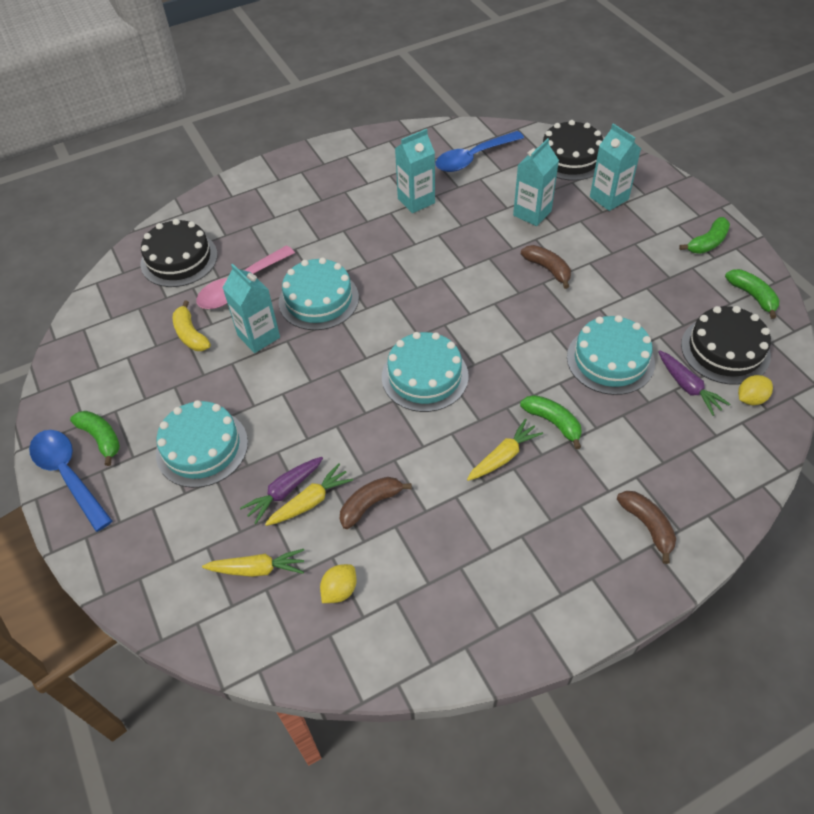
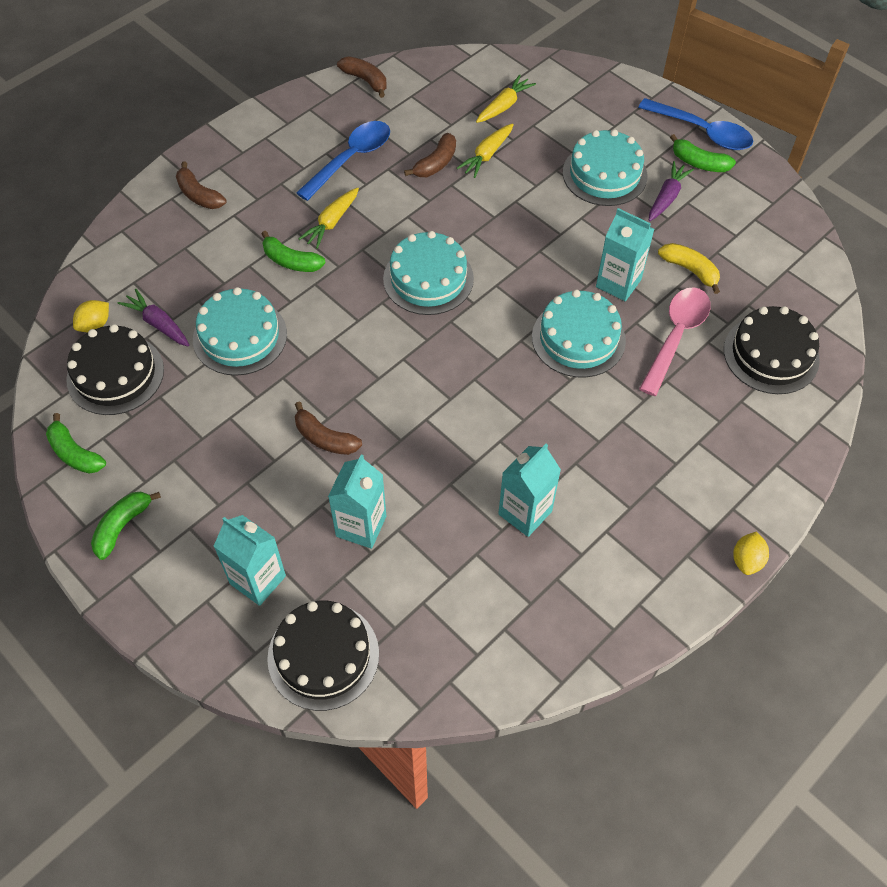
camera: 160 degrees right, 5 degrees up
yellow carrot [202,549,304,577] -> yellow carrot turned 150 degrees clockwise [476,74,536,123]
purple carrot [240,457,323,524] -> purple carrot moved to [649,161,694,221]
yellow lemon [320,564,357,603] -> yellow lemon moved to [733,532,769,575]
blue spoon [436,131,524,172] -> blue spoon moved to [296,121,390,201]
none -> brown banana [337,56,387,98]

